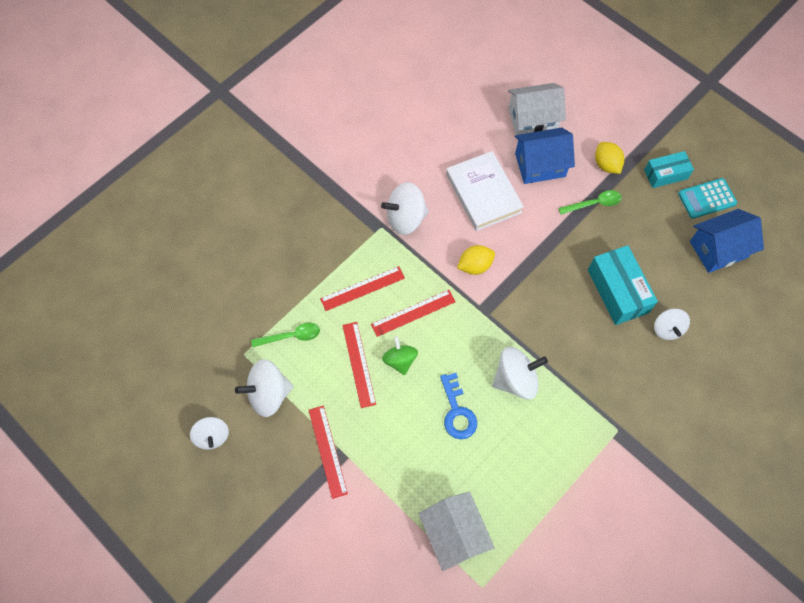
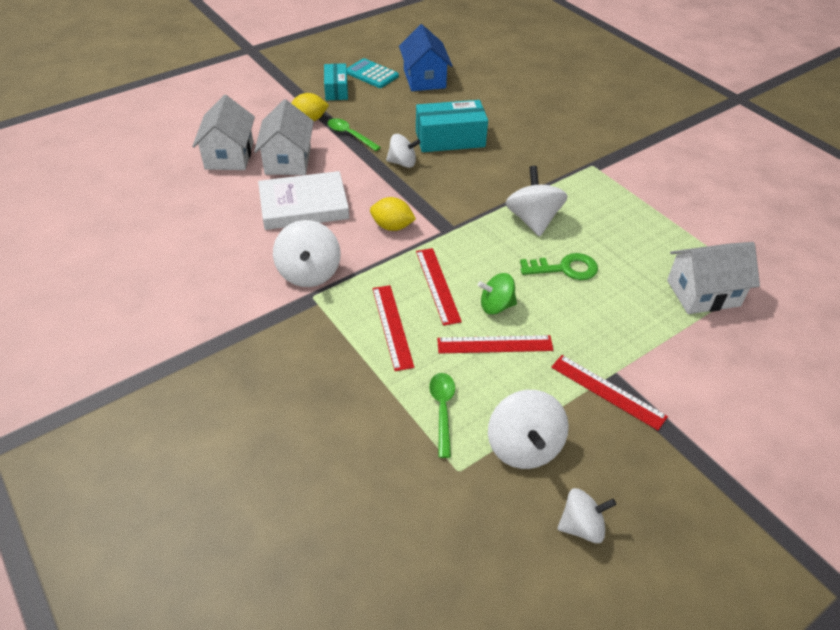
camera: 80 degrees left, 20 degrees down
red ruler [309,405,348,499] -> red ruler turned 45 degrees clockwise [551,355,668,430]
blue key [440,373,477,439] -> green key [520,253,598,280]
yellow lemon [457,245,495,275] -> yellow lemon turned 60 degrees counterclockwise [370,197,416,231]
blue house [515,128,575,184] -> white house [254,99,314,175]
green spoon [558,190,622,215] -> green spoon turned 45 degrees counterclockwise [328,118,381,151]
white spinning top [654,308,690,340] -> white spinning top moved to [386,134,421,168]
turquoise calculator [678,178,737,219] -> turquoise calculator turned 135 degrees clockwise [347,58,399,88]

